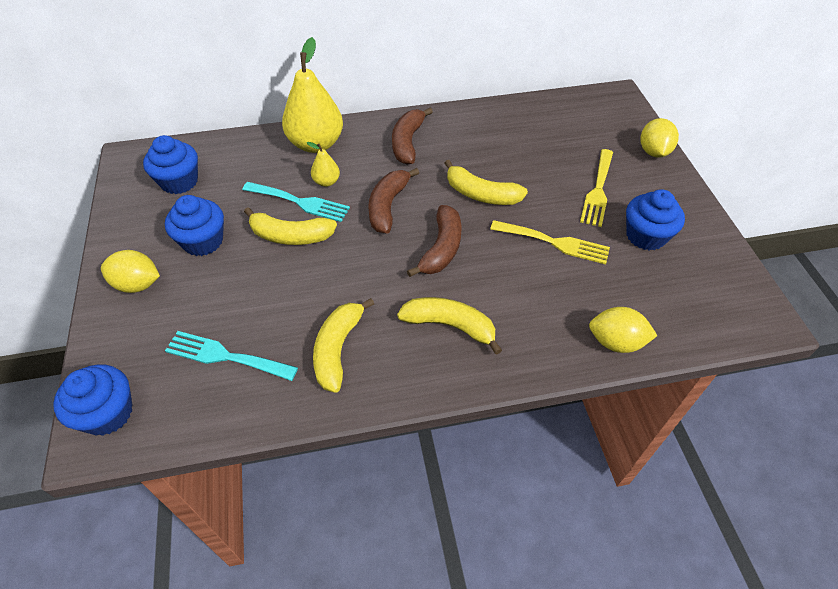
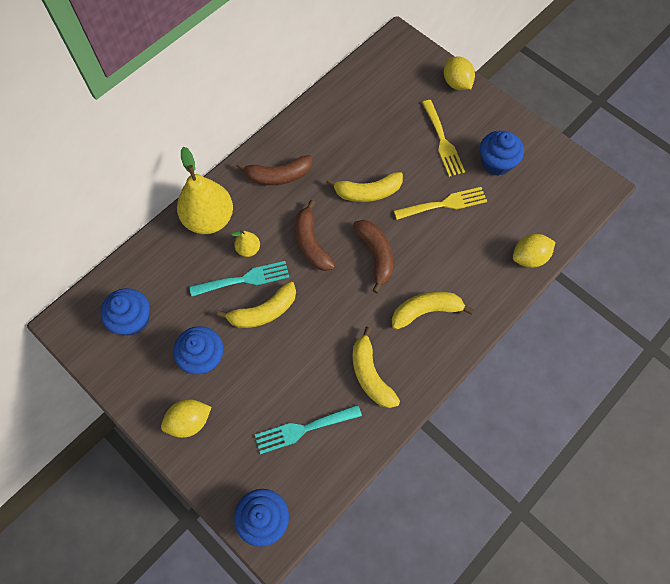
camera: 35 degrees left, 15 degrees up
brown banana [392,108,433,164] -> brown banana turned 75 degrees counterclockwise [236,155,312,185]

